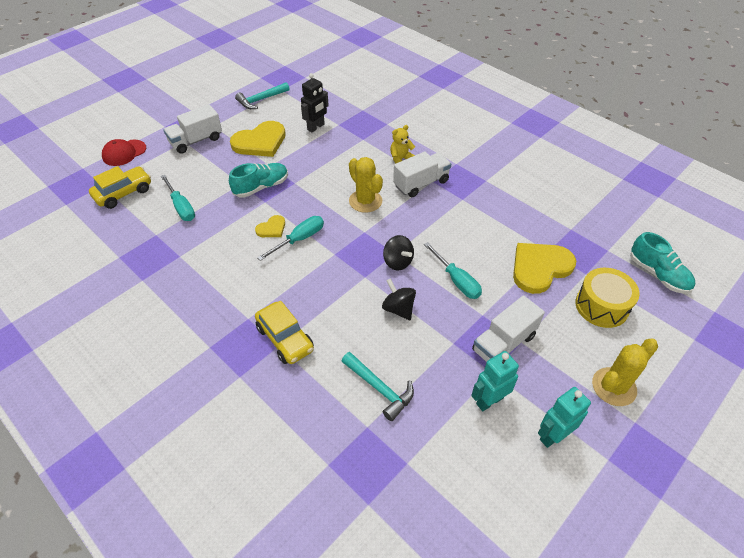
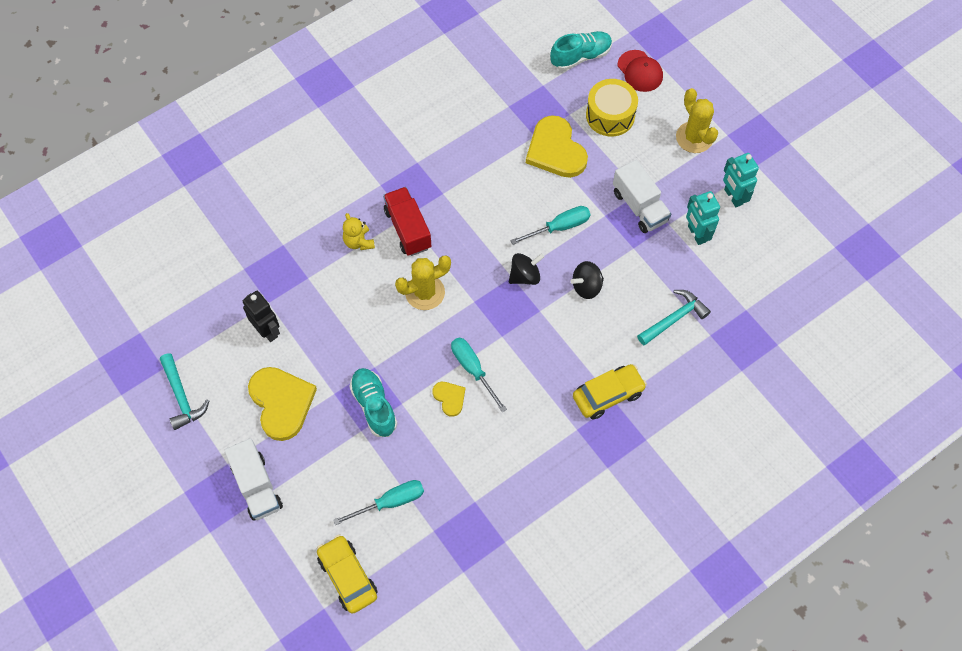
camera: 80 degrees left, 15 degrees up
red cap [102,139,146,166] -> red cap moved to [618,50,663,92]
white truck [393,152,451,197] -> red truck [383,187,431,256]

